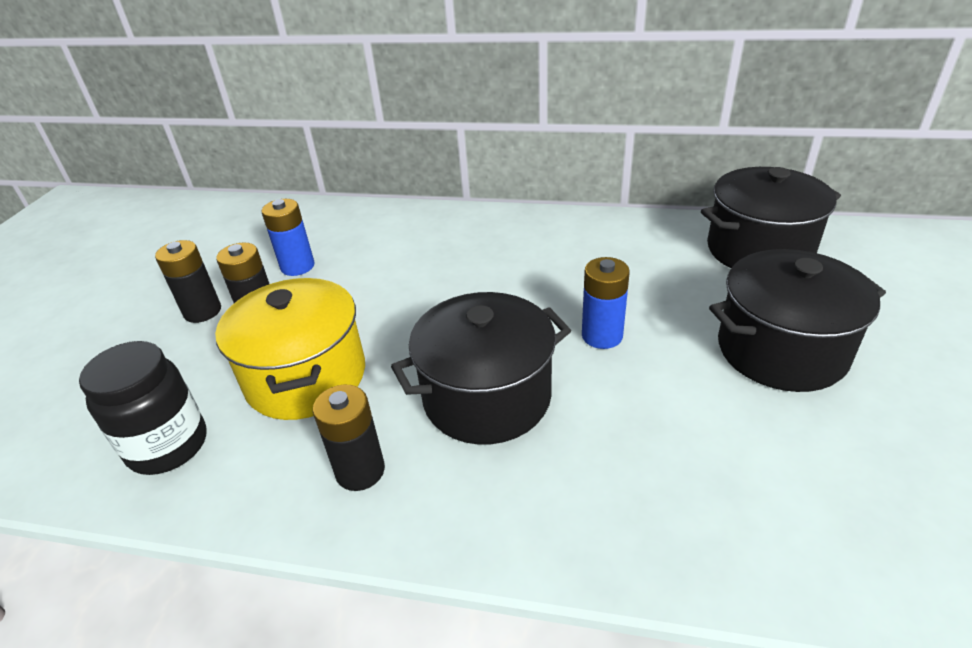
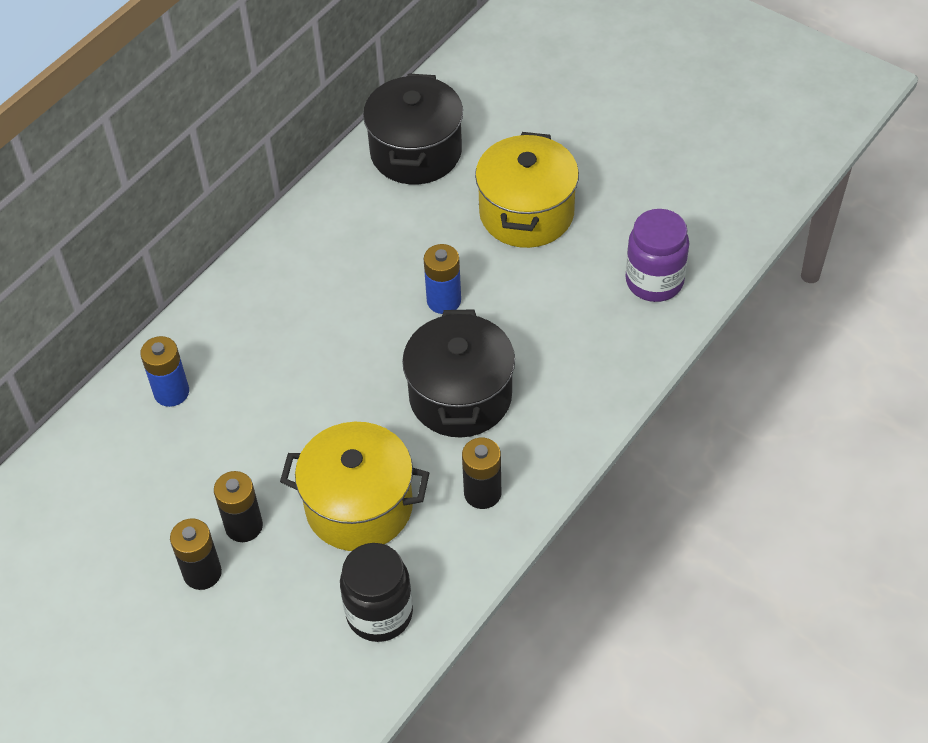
camera: 65 degrees left, 15 degrees up
blue battery [262,199,314,276] -> blue battery moved to [140,336,189,407]
black pot [709,249,886,392] -> yellow pot [475,132,579,248]
none -> purple jar [625,209,689,302]

